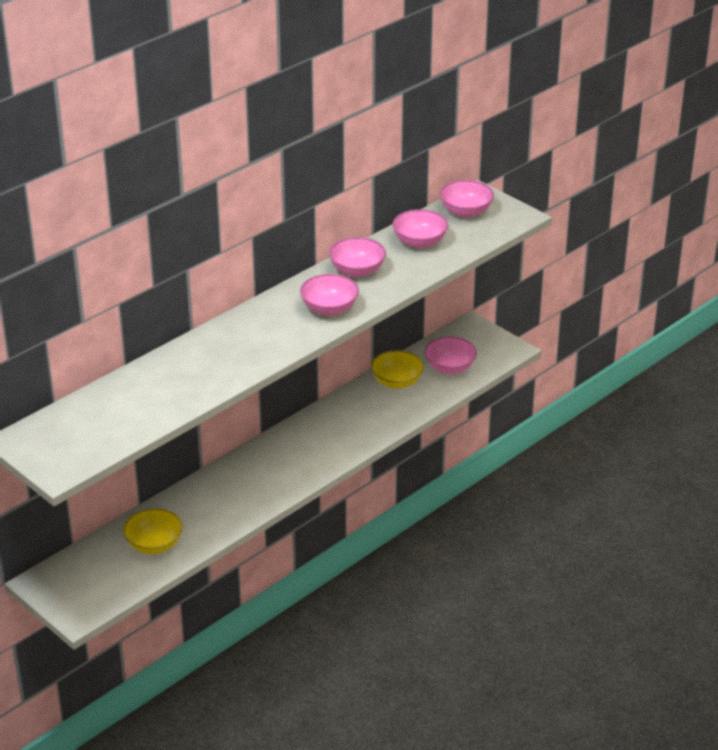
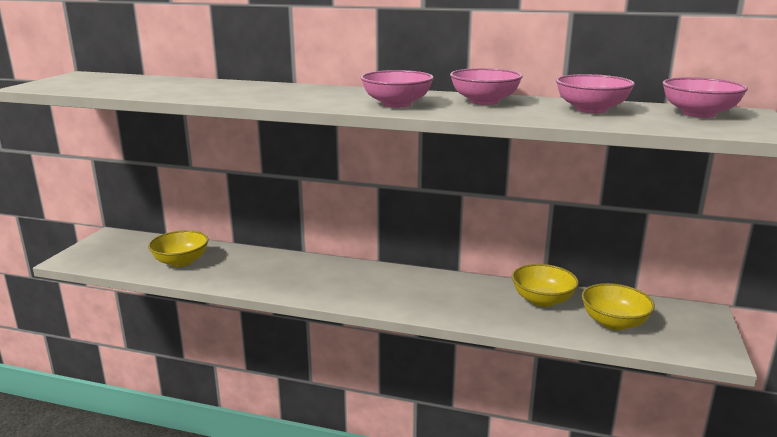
camera: 60 degrees right, 15 degrees down
pink bowl [424,336,477,374] -> yellow bowl [582,283,655,330]

